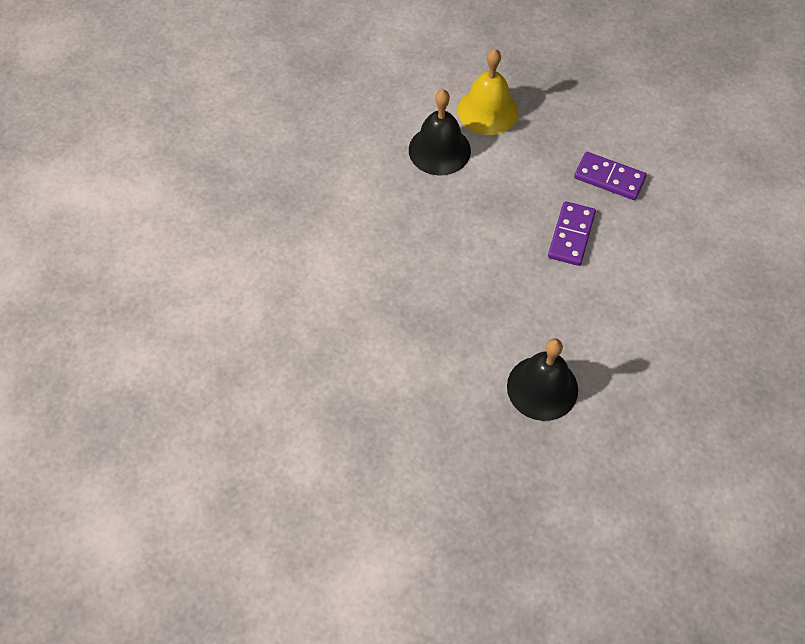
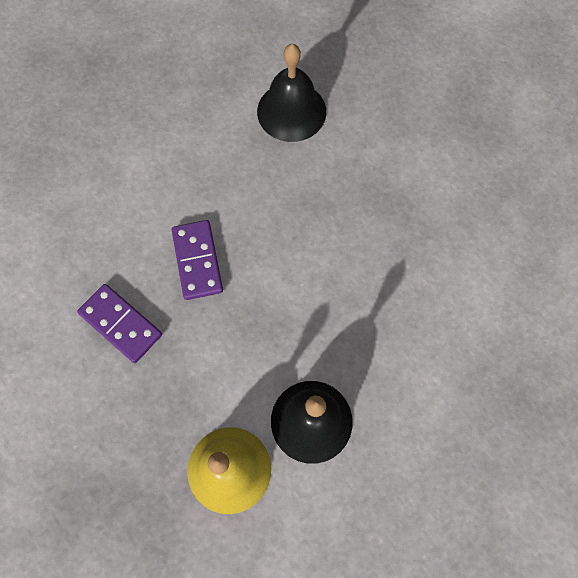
camera: 165 degrees left, 10 degrees up
purple domino [548,201,596,266] -> purple domino turned 45 degrees counterclockwise [172,220,223,300]

